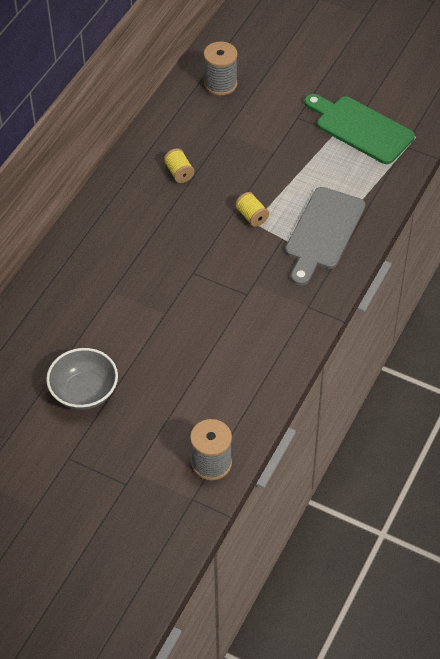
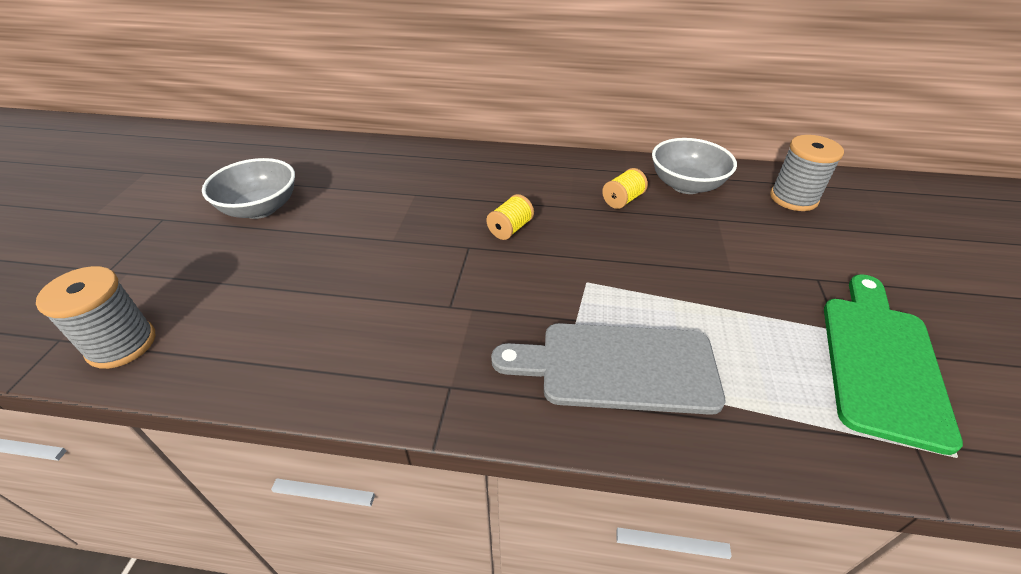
camera: 70 degrees right, 10 degrees down
yellow spool [235,192,269,227] -> yellow spool moved to [486,194,534,240]
none -> grey bowl [652,138,737,194]

